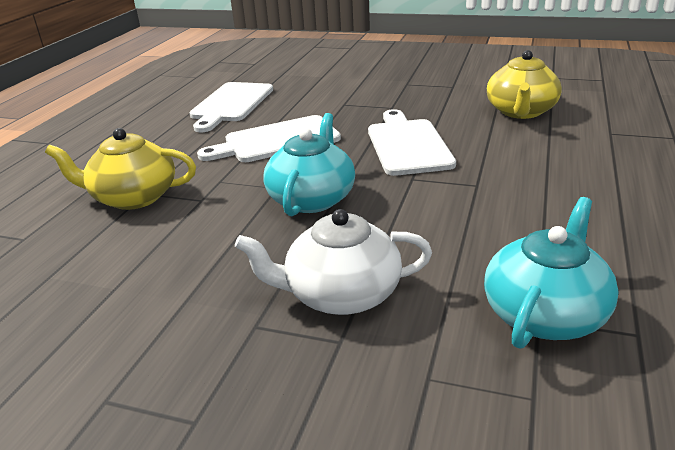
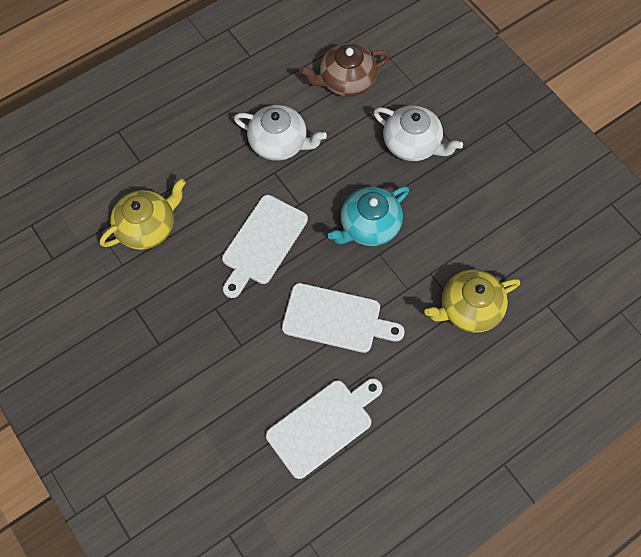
camera: 145 degrees left, 35 degrees up
yellow teapot [45,128,196,210] -> yellow teapot turned 120 degrees clockwise [424,269,520,333]
turquoise teapot [484,197,619,349] -> brown teapot [300,43,390,96]
none -> white teapot [234,105,327,161]

